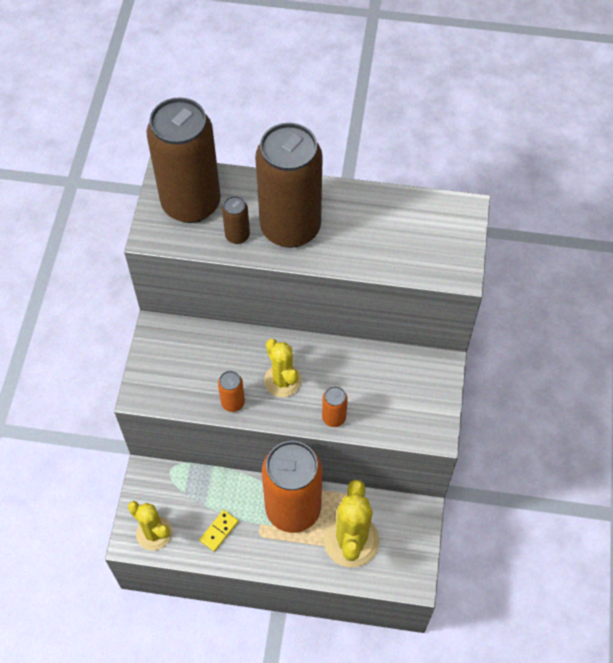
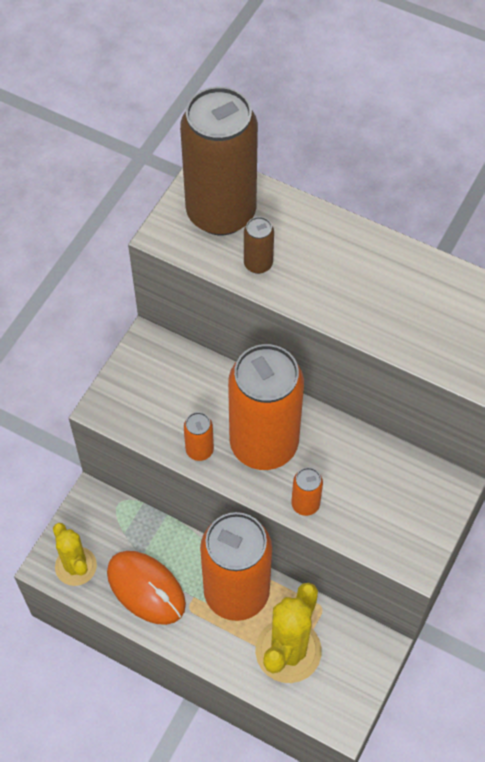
camera: 20 degrees right, 0 degrees up
yellow domino [199,510,239,552] -> orange mouse [107,551,186,625]
brown can [255,123,323,248] -> none
yellow cactus [264,339,302,397] -> orange can [228,344,304,470]

